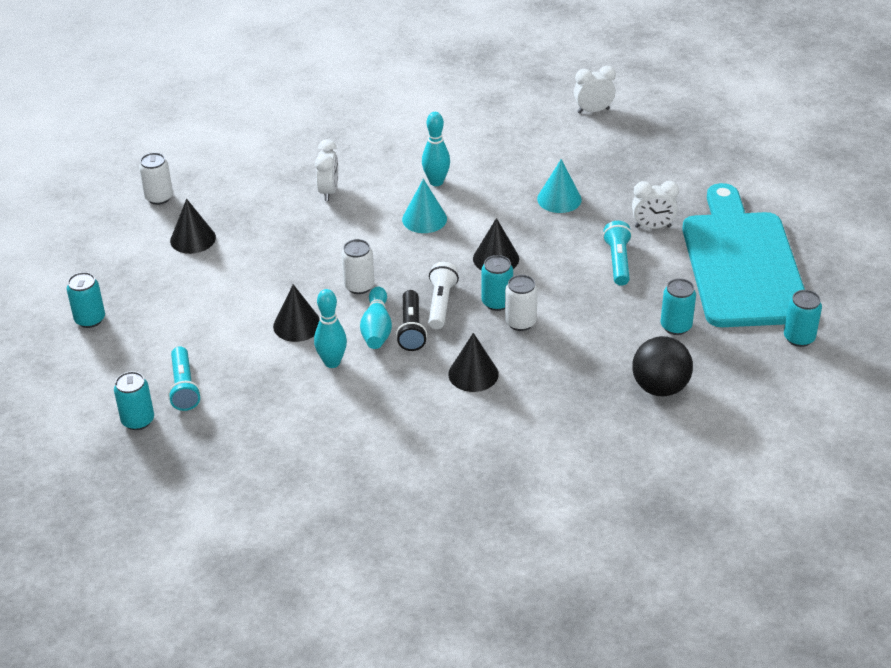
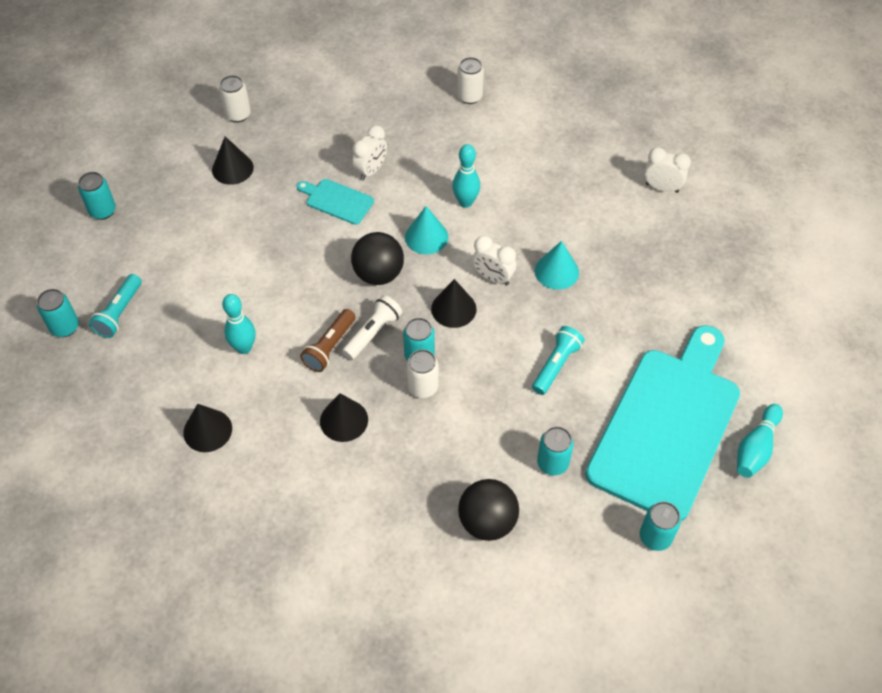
camera: 30 degrees right, 15 degrees up
black cone [273,284,320,342] -> black cone moved to [183,404,232,452]
white can [341,239,375,294] -> white can moved to [457,57,484,104]
turquoise bowling pin [360,287,392,349] -> turquoise bowling pin moved to [737,404,783,478]
black flashlight [396,290,427,351] -> brown flashlight [300,309,356,372]
white clock [632,181,679,229] -> white clock moved to [472,236,516,285]
none -> turquoise cutting board [297,179,374,225]
none -> black ball [351,232,404,285]

